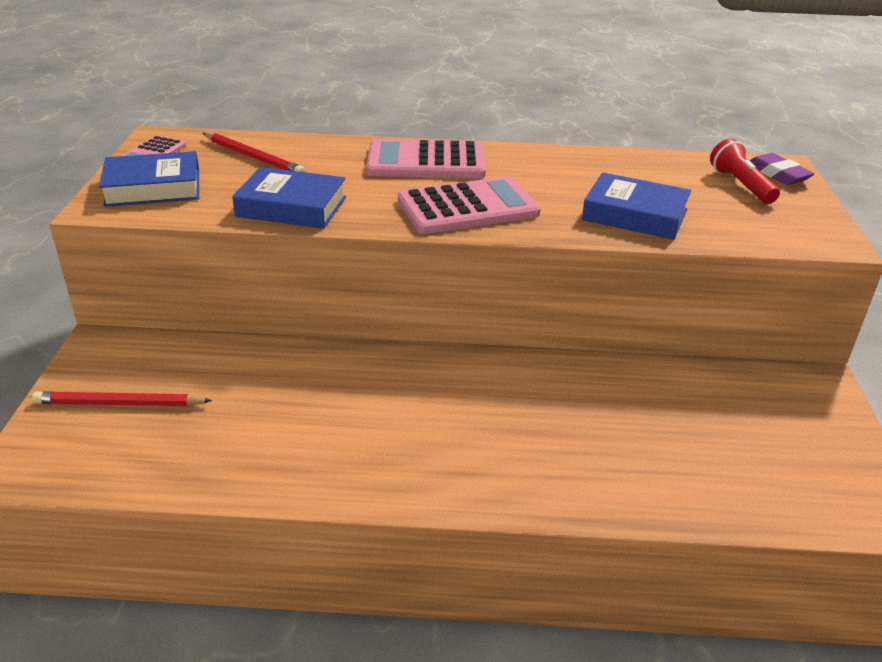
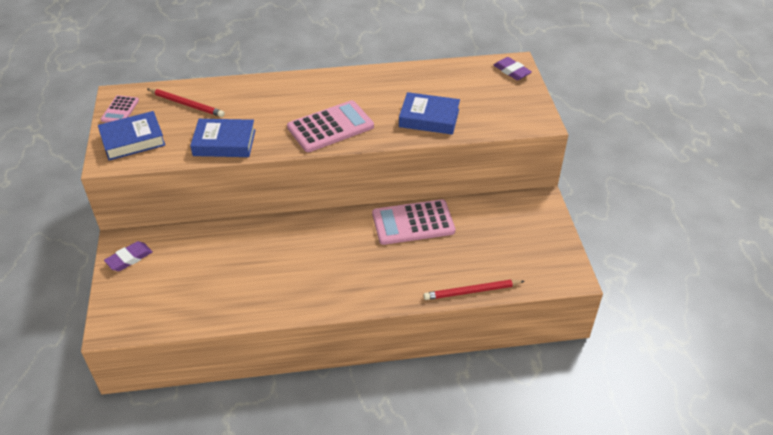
camera: 10 degrees left, 10 degrees up
red pencil [32,391,212,406] -> red pencil moved to [423,280,525,300]
pink calculator [366,139,486,178] -> pink calculator moved to [372,199,455,245]
red flashlight [710,139,780,204] -> none
none -> purple eraser [104,241,153,271]

